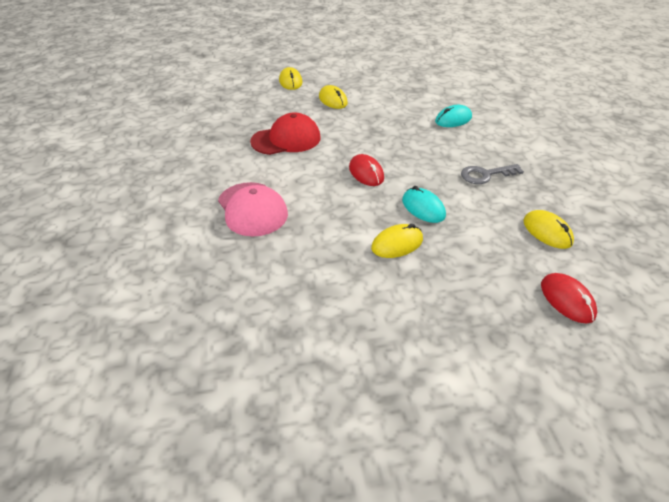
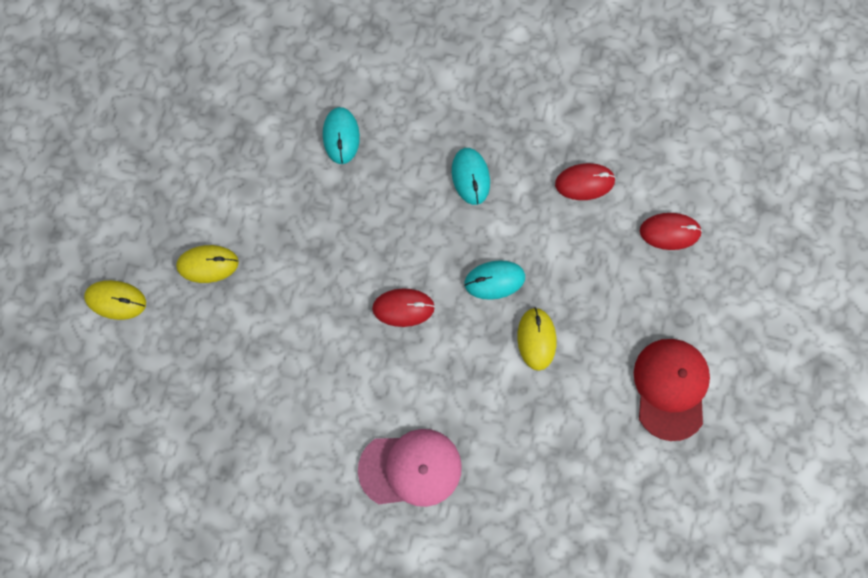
camera: 65 degrees left, 35 degrees up
red cap [250,113,321,155] -> red cap moved to [634,339,710,441]
grey key [461,164,524,184] -> turquoise mouse [452,148,490,205]
yellow mouse [523,210,574,249] -> red mouse [555,163,616,200]

